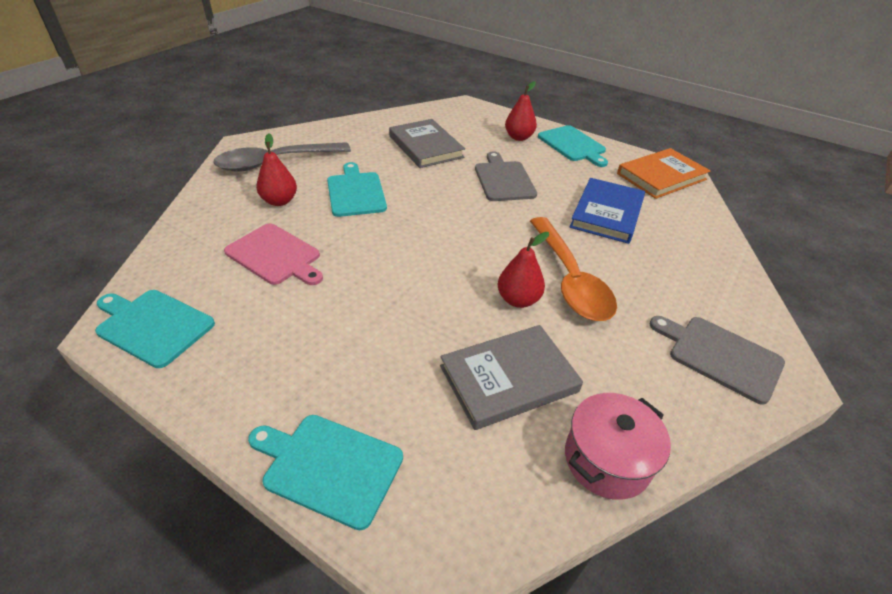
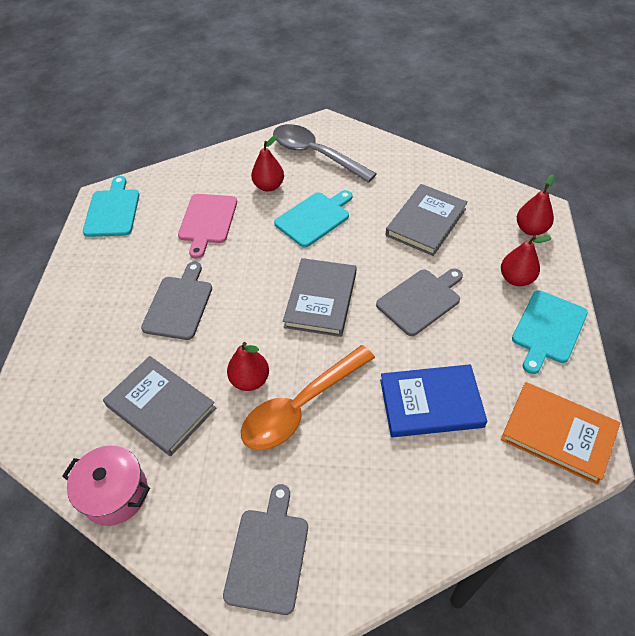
camera: 65 degrees right, 10 degrees up
turquoise cutting board [248,415,403,530] -> none
none -> grey cutting board [141,262,212,340]
none -> grey book [283,258,356,337]
none -> red pear [517,175,555,236]

